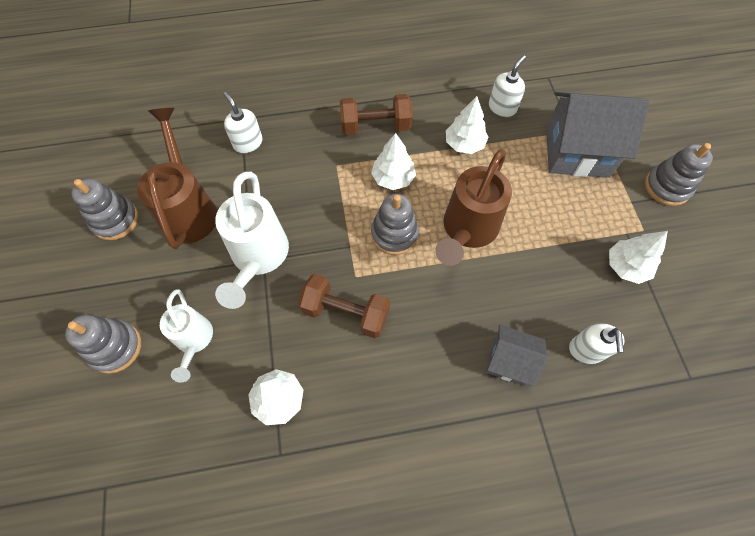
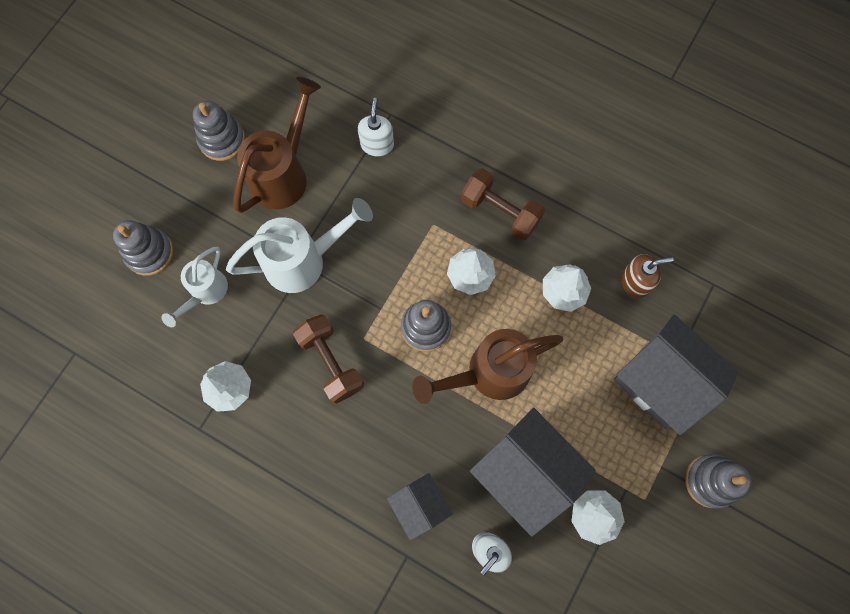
camera: 40 degrees right, 10 degrees up
white watering can [215,172,289,309] -> white watering can turned 150 degrees counterclockwise [226,198,373,293]
white soap dispenser [489,55,526,117] -> brown soap dispenser [621,254,674,298]
none -> grey house [470,408,596,537]

